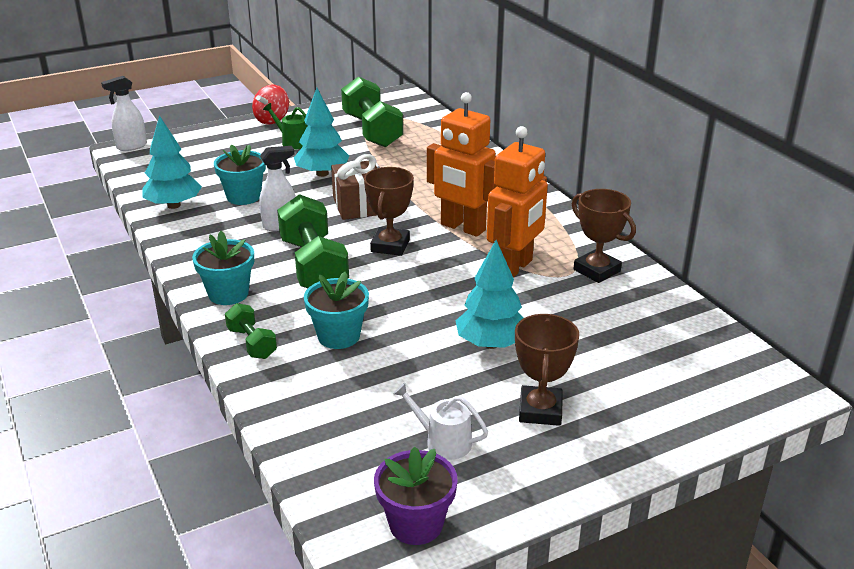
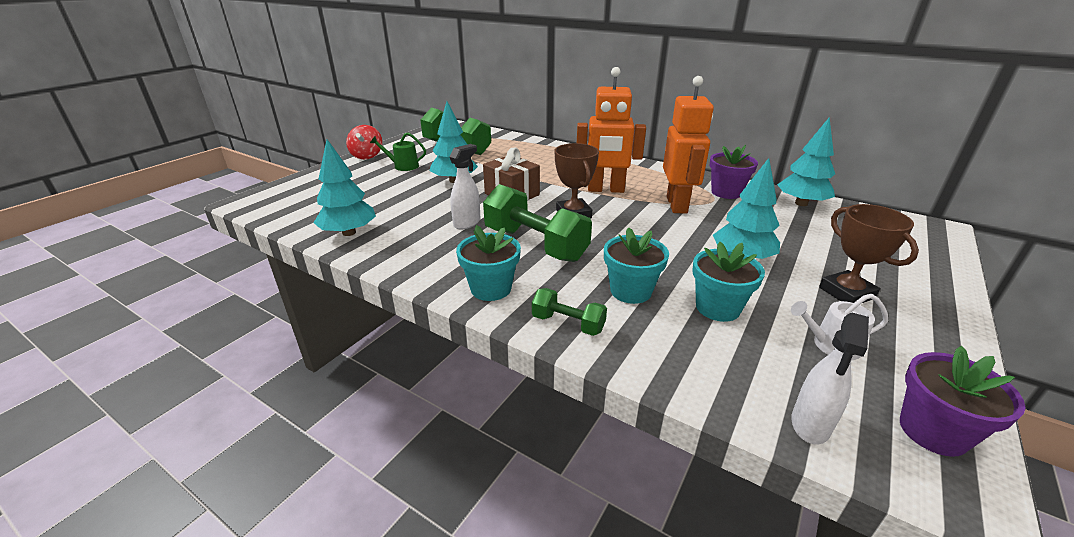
camera: 30 degrees left, 0 degrees up
white spray bottle [101,76,147,151] -> white spray bottle moved to [791,313,869,444]
turquoise flower pot [214,144,266,205] -> turquoise flower pot moved to [692,242,765,322]
brown trophy [572,189,636,283] -> purple flower pot [709,145,758,199]
none -> turquoise tree [777,117,835,206]

